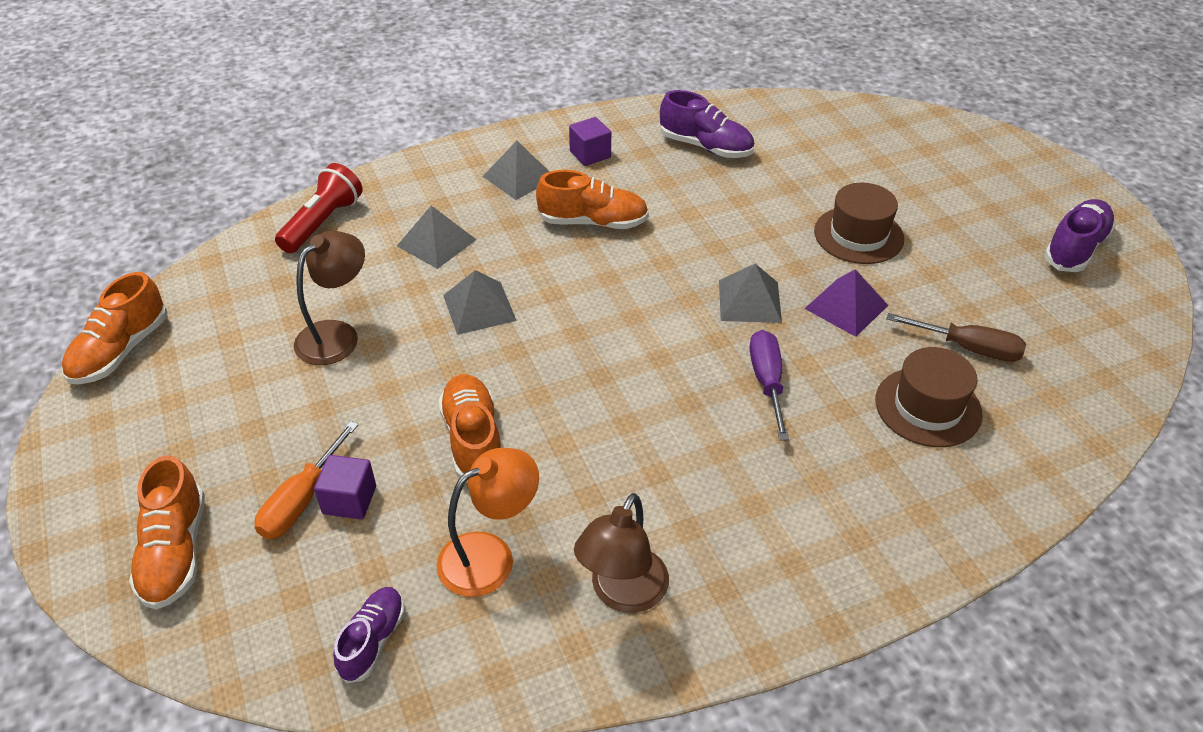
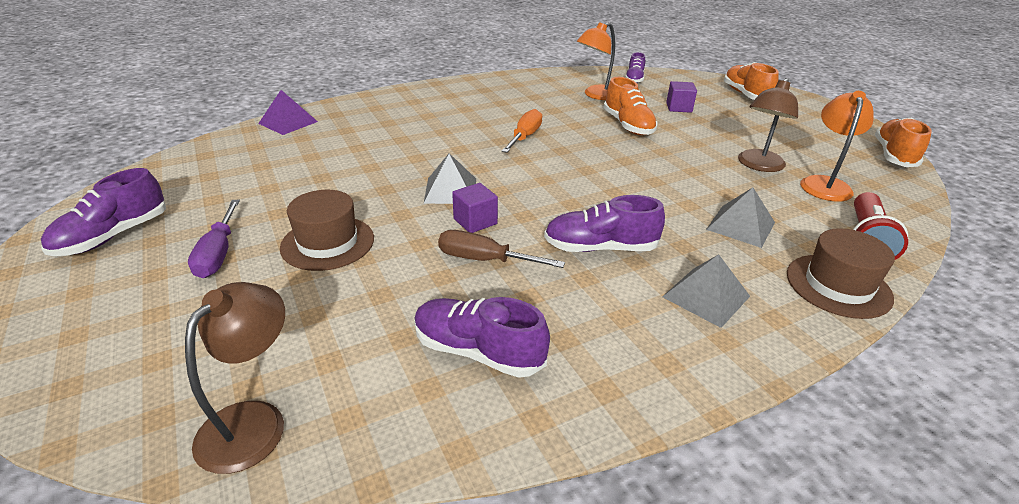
camera: 175 degrees right, 10 degrees down
orange screwdriver [255,421,358,539] -> orange screwdriver moved to [501,109,542,153]
grey pyramid [443,270,517,335] -> none
orange shoe [536,170,649,229] -> purple shoe [544,195,665,252]
purple cube [569,117,611,166] -> purple cube moved to [452,183,498,233]
brown lamp [574,493,669,613] -> brown lamp moved to [185,282,285,474]
purple screwdriver [750,330,789,441] -> purple screwdriver moved to [188,200,240,278]
purple pyramid [804,269,888,337] -> purple pyramid moved to [258,90,318,135]
brown hat [876,347,983,447] -> brown hat moved to [787,228,895,319]
brown screwdriver [886,313,1026,362] -> brown screwdriver moved to [438,230,565,268]
none -> orange lamp [800,91,873,202]

